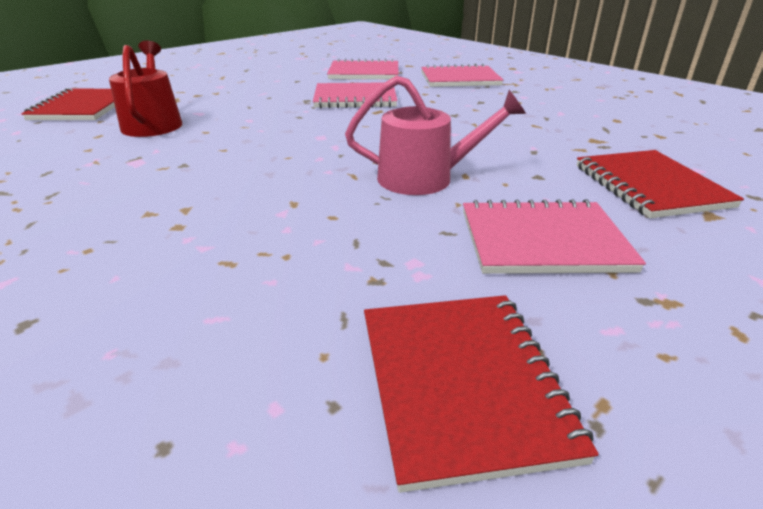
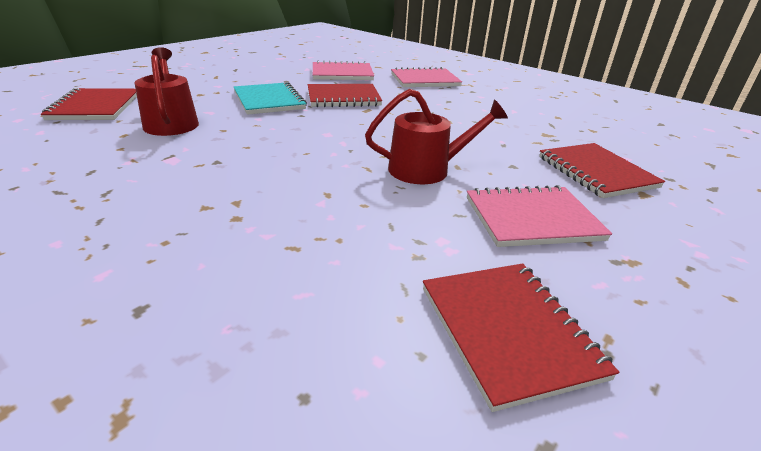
camera: 10 degrees left, 0 degrees up
pink notebook [313,82,397,108] -> red notebook [308,84,382,107]
pink watering can [345,75,526,195] -> red watering can [365,89,508,184]
none -> turquoise notebook [234,82,307,115]

